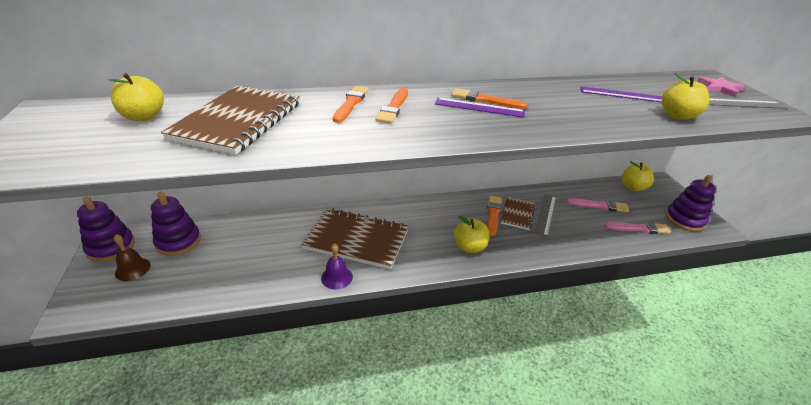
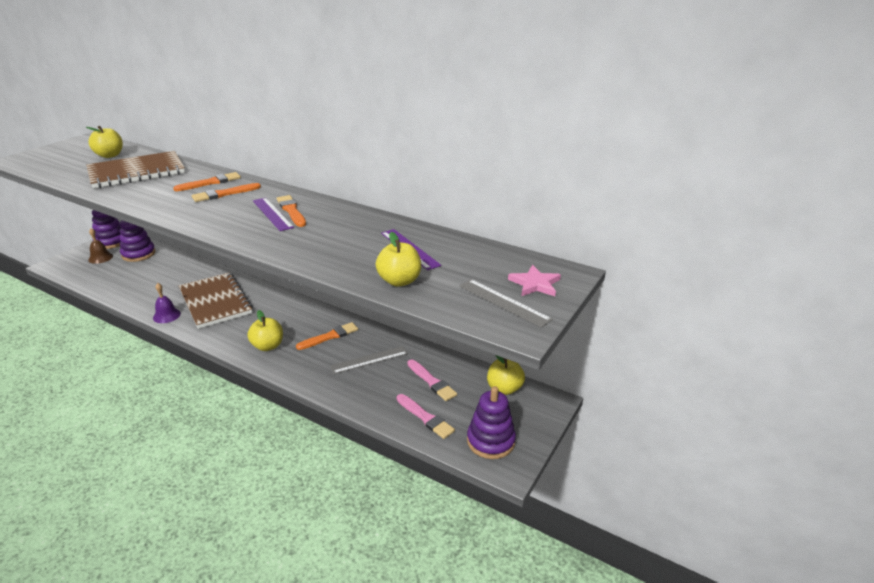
camera: 45 degrees right, 5 degrees down
brown notebook [501,197,535,230] -> none

